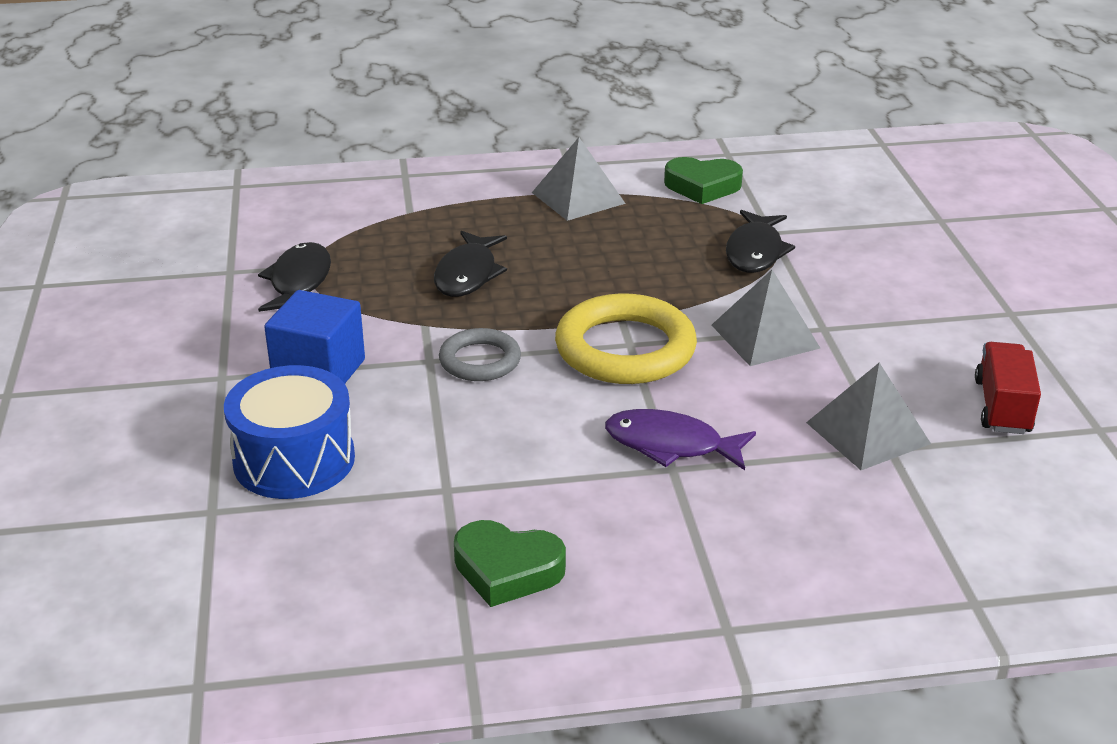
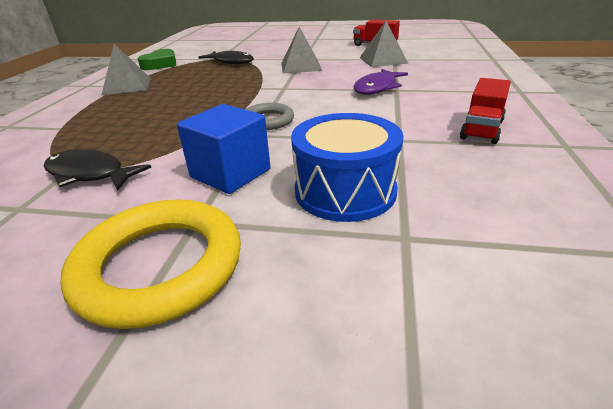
camera: 70 degrees left, 0 degrees up
black fish [434,231,507,297] -> none
green heart [454,520,566,607] -> red truck [460,78,511,144]
yellow ring [555,293,697,384] -> yellow ring moved to [60,199,241,329]

